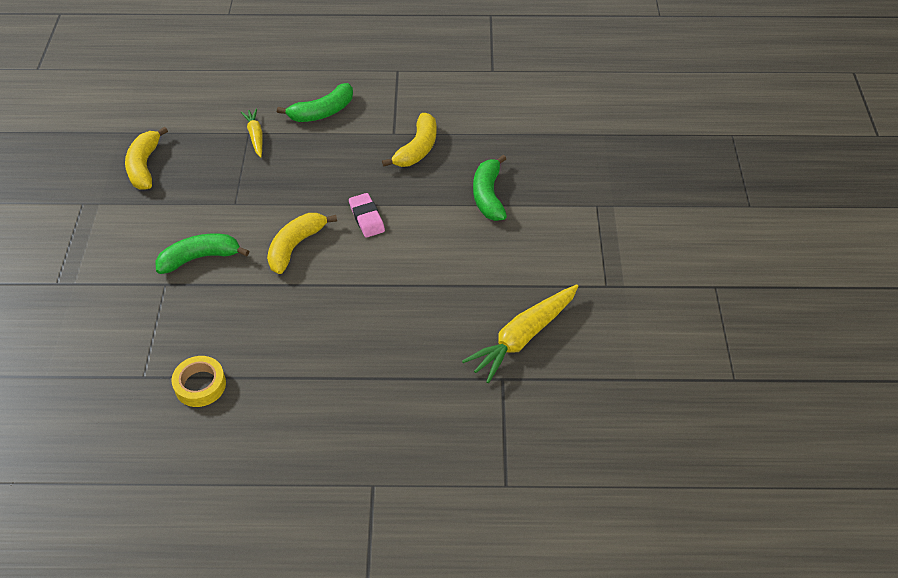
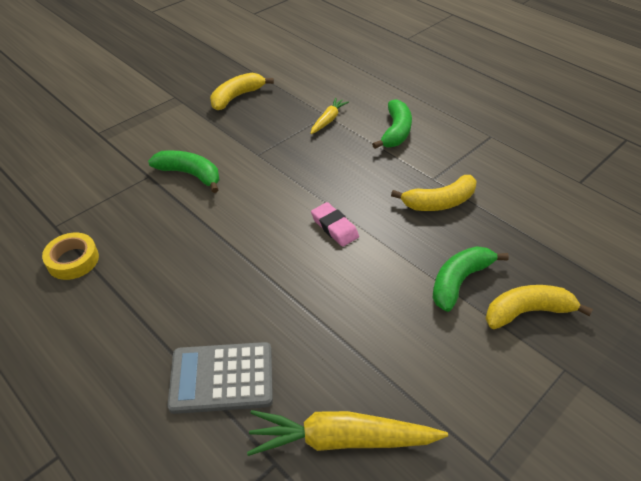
camera: 45 degrees right, 5 degrees down
yellow banana [267,213,337,274] -> yellow banana moved to [485,285,593,329]
green banana [277,83,353,122] -> green banana turned 90 degrees counterclockwise [372,99,412,149]
pink eraser [349,193,385,238] -> pink eraser turned 60 degrees counterclockwise [311,202,359,247]
none -> grey calculator [167,342,273,414]

